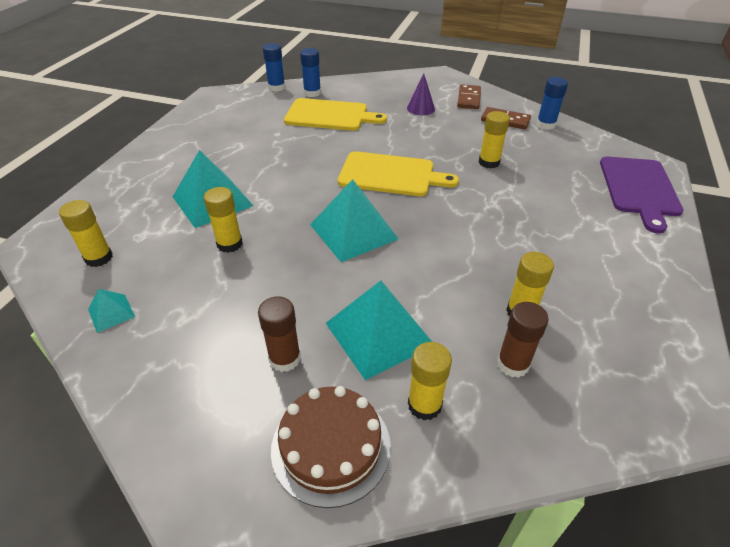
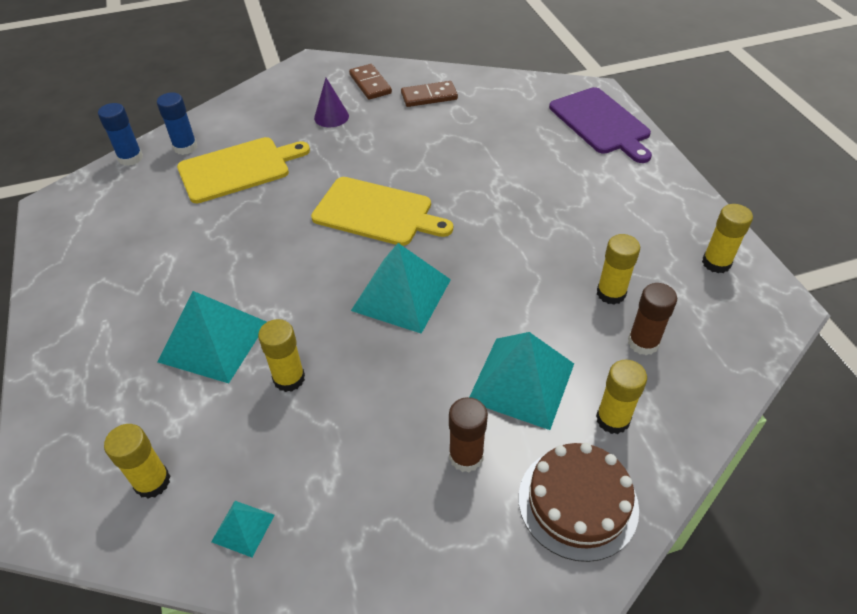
camera: 35 degrees left, 5 degrees up
yellow cutting board [338,151,459,196] -> yellow cutting board turned 45 degrees clockwise [311,177,453,246]
yellow glue stick [479,111,510,168] -> yellow glue stick moved to [702,204,753,273]
blue glue stick [536,77,568,130] -> none

